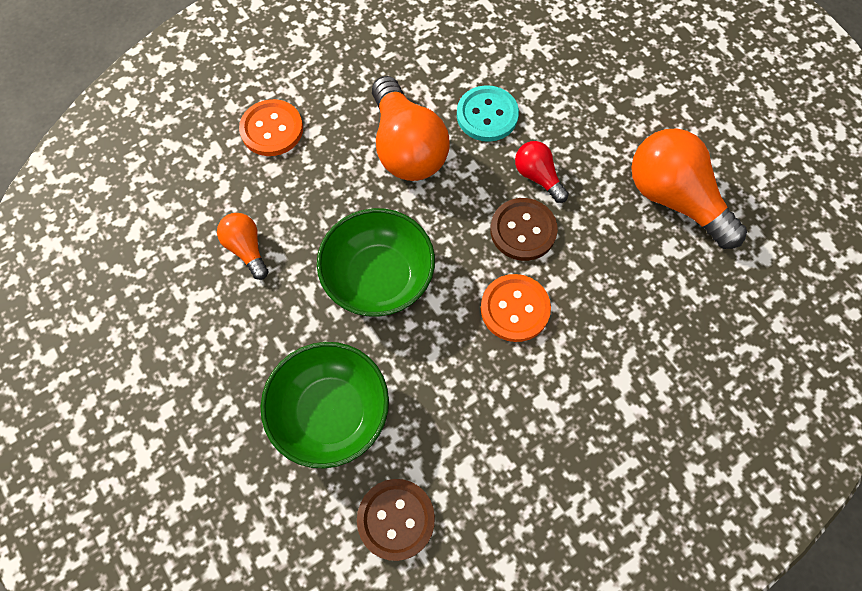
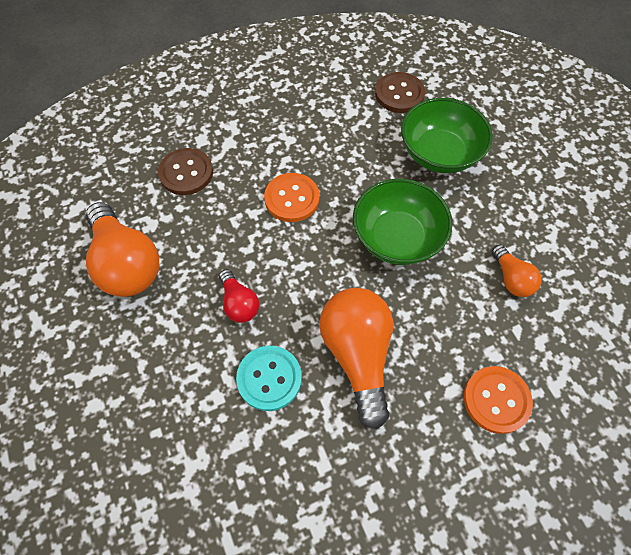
camera: 170 degrees left, 5 degrees down
brown button [490,198,558,261] -> brown button moved to [158,148,213,195]

